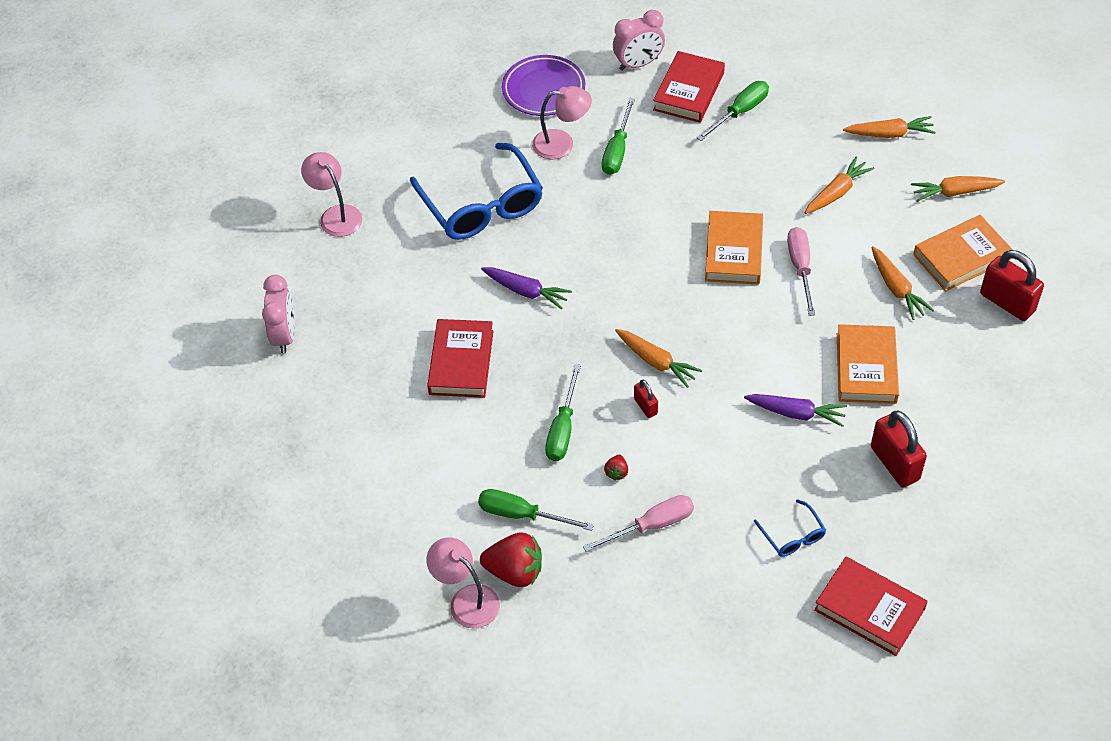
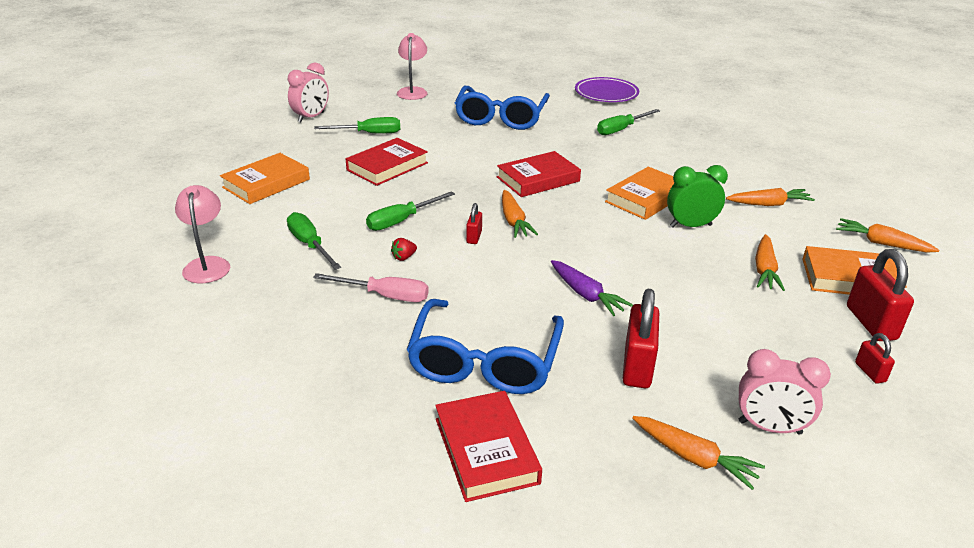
camera: 35 degrees right, 20 degrees down
red strawberry [480,533,542,587] -> none
purple carrot [481,267,572,310] -> none
pink lamp [532,86,592,159] -> none
pink clock [613,10,665,71] -> pink clock moved to [739,349,831,435]
red book [653,51,725,123] -> red book moved to [497,151,581,197]
green screwdriver [697,81,769,141] -> green screwdriver moved to [314,117,400,133]
blue glasses [754,499,826,557] -> blue glasses [406,299,564,394], size x2.25
pink screwdriver [787,227,815,316] -> green clock [667,165,728,228]
orange book [837,324,899,404] -> orange book moved to [220,153,310,204]
orange carrot [843,116,936,138] -> orange carrot moved to [632,416,765,490]
none -> red padlock [855,333,895,384]

